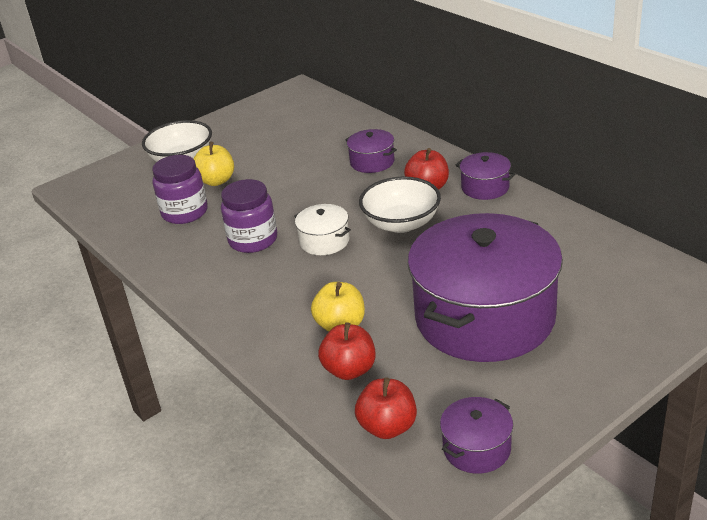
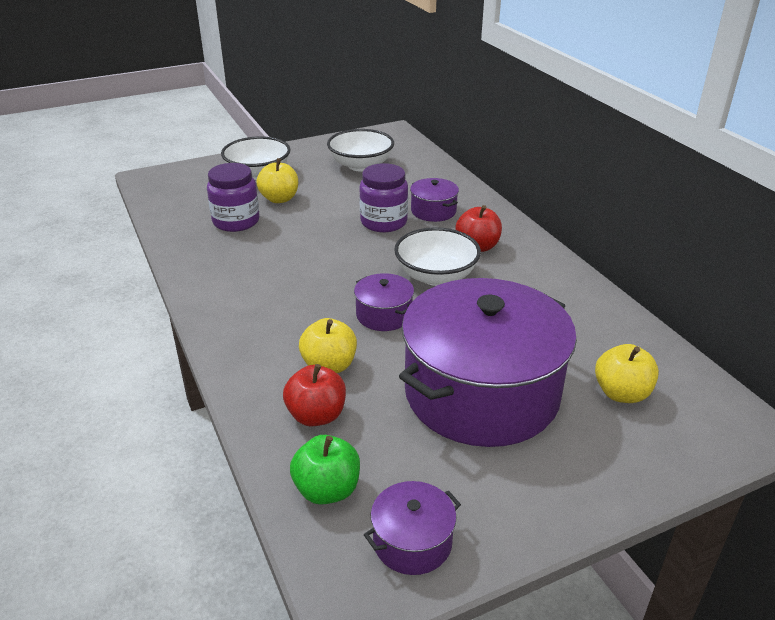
camera: 10 degrees right, 0 degrees up
purple jar [221,179,277,253] -> purple jar moved to [359,163,408,232]
white pot [294,204,351,255] -> none
red apple [355,378,417,439] -> green apple [290,435,360,505]
purple pot [456,152,516,200] -> purple pot moved to [354,273,414,331]
none -> white bowl [327,129,394,171]
none -> yellow apple [595,344,659,403]

